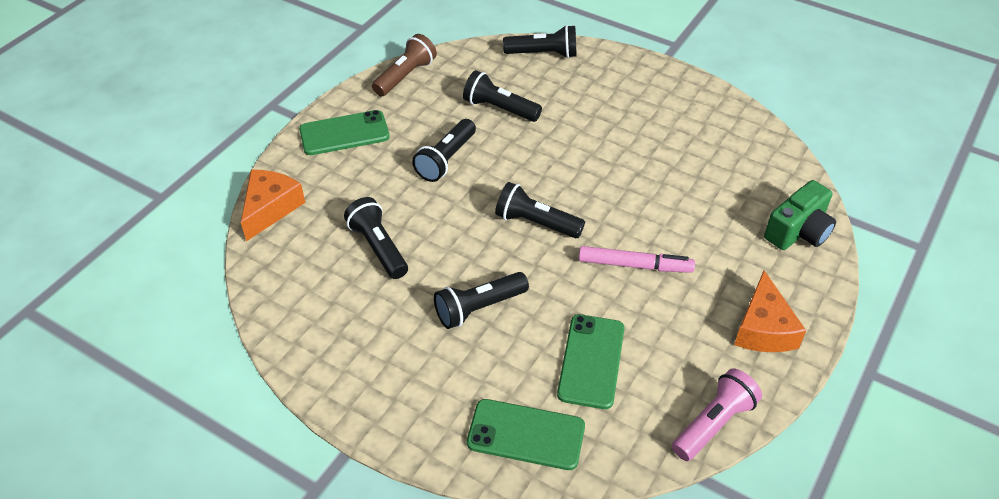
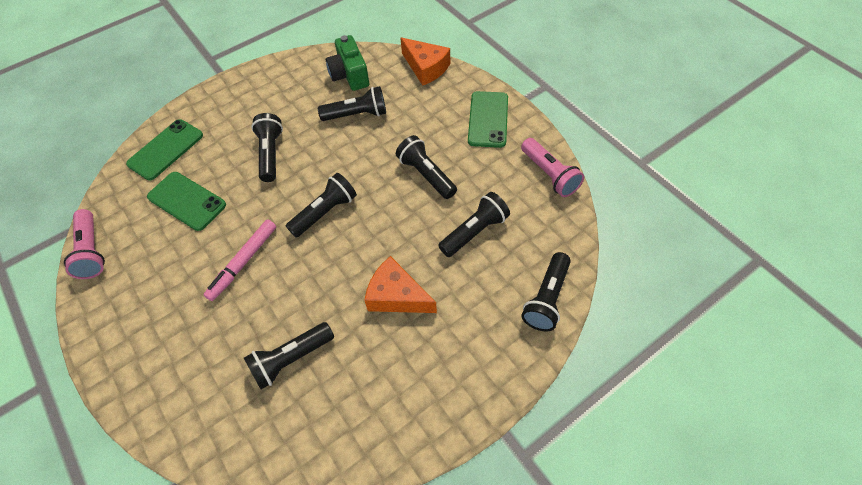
camera: 115 degrees right, 10 degrees up
brown flashlight [372,34,437,96] -> pink flashlight [521,138,584,197]
orange cheese [734,270,806,352] -> orange cheese moved to [364,256,437,313]
green camera [764,180,836,250] -> green camera moved to [326,35,369,91]
none -> black flashlight [244,322,334,389]

